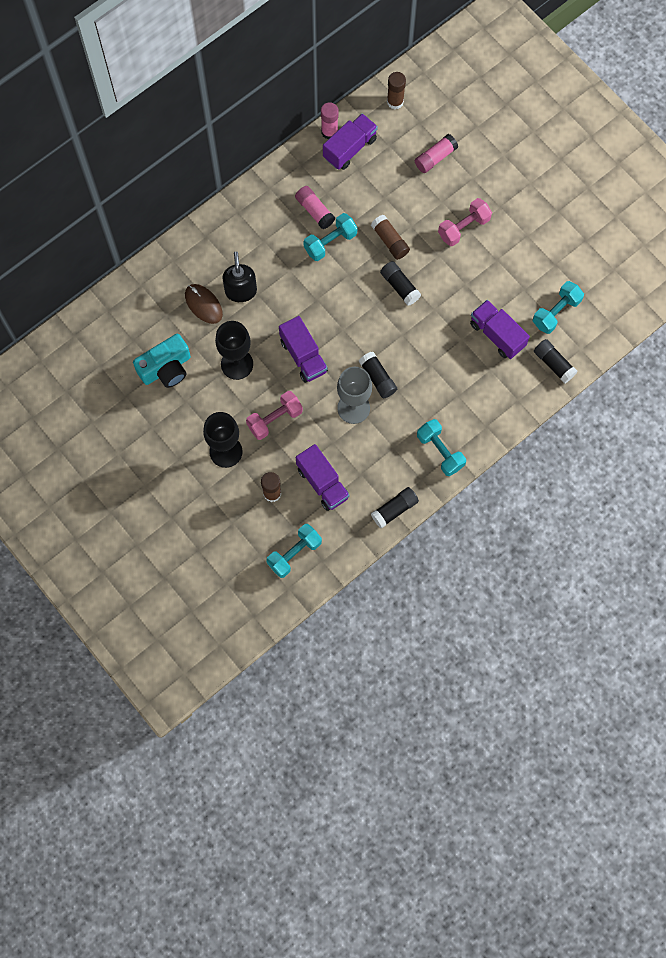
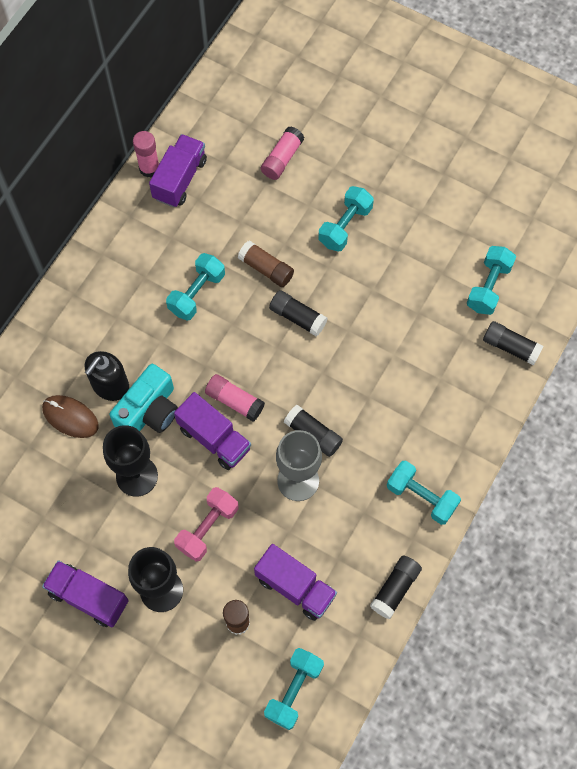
camera: 20 degrees left, 5 degrees down
turquoise camera [133,334,191,388] -> turquoise camera moved to [110,364,178,433]
black soap dispenser [223,252,257,302] -> black soap dispenser turned 120 degrees counterclockwise [85,351,129,401]
pink glue stick [295,186,335,229] -> pink glue stick moved to [205,374,265,421]
brown glue stick [387,72,406,109] -> none
pink dumbbell [438,198,492,246] -> turquoise dumbbell [318,186,374,252]
purple truck [470,300,530,359] -> purple truck moved to [42,560,129,627]

